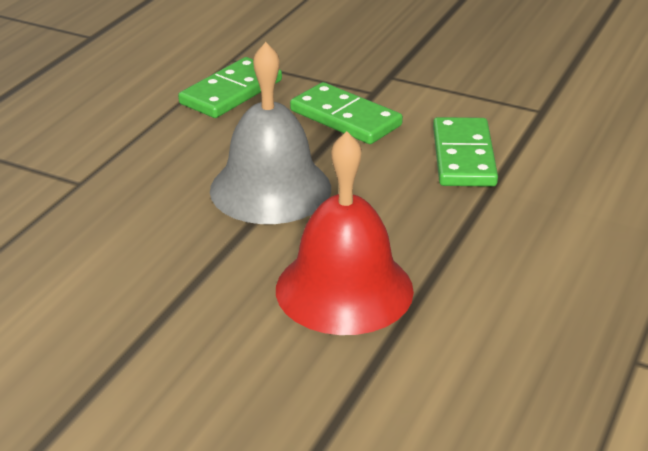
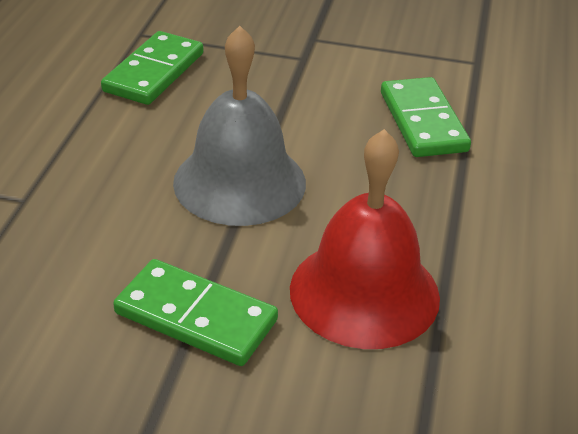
camera: 15 degrees left, 5 degrees up
green domino [290,82,403,144] -> green domino moved to [113,259,278,366]

